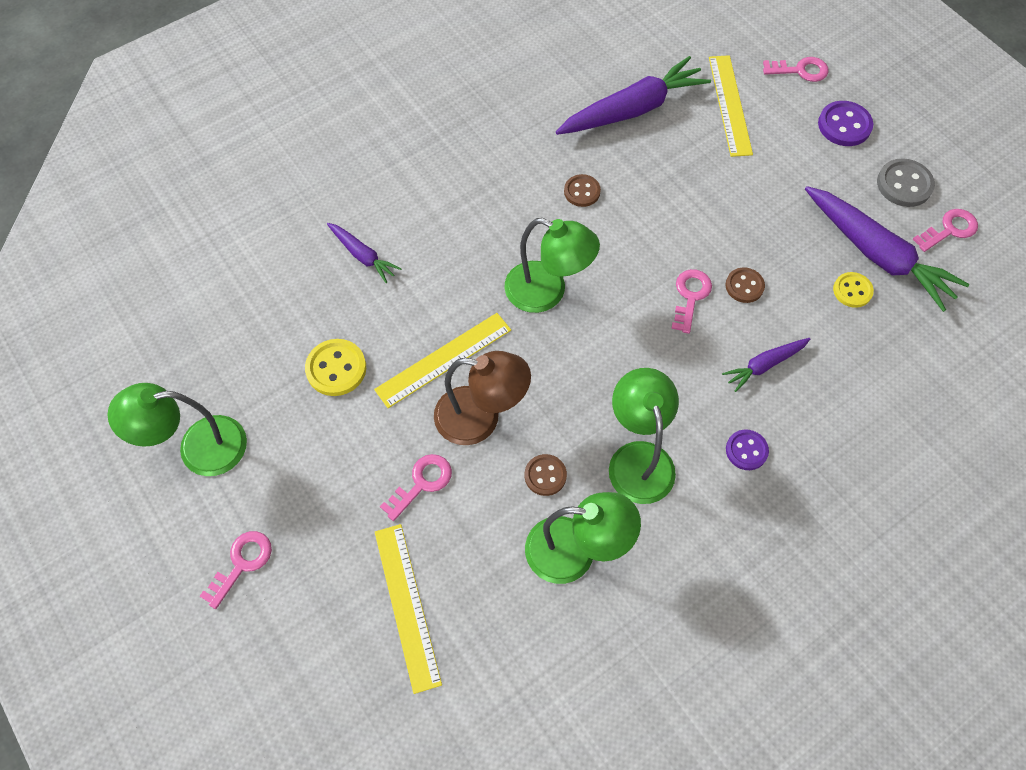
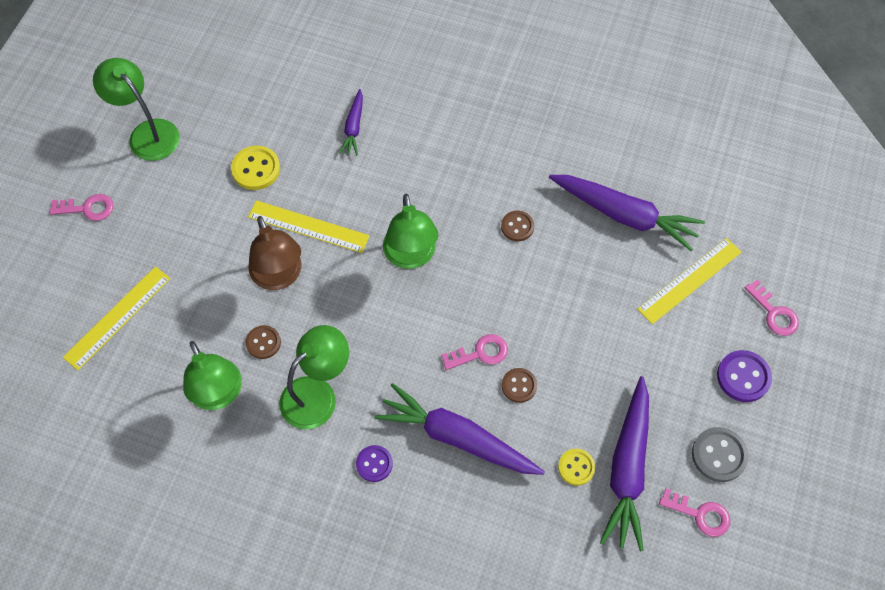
camera: 55 degrees right, 0 degrees up
pink key [380,454,452,521] -> none
purple carrot [722,338,810,392] -> purple carrot [375,383,545,475], size x1.94

